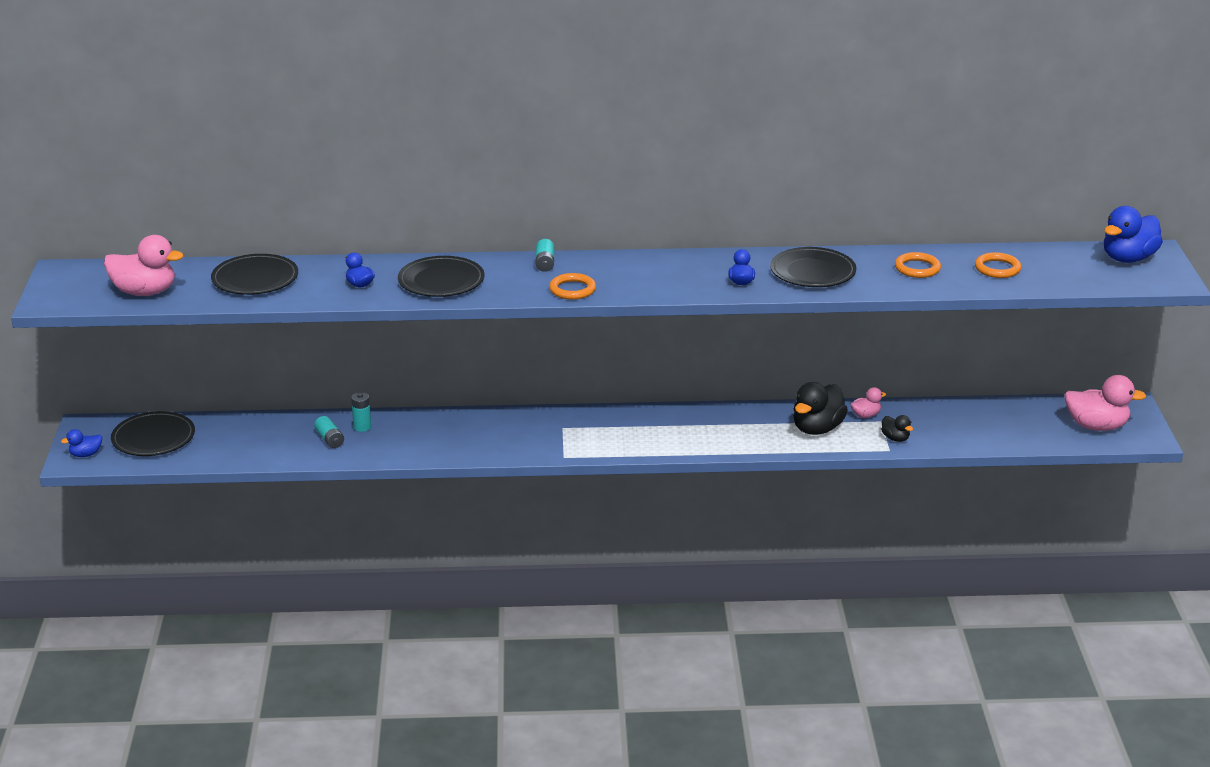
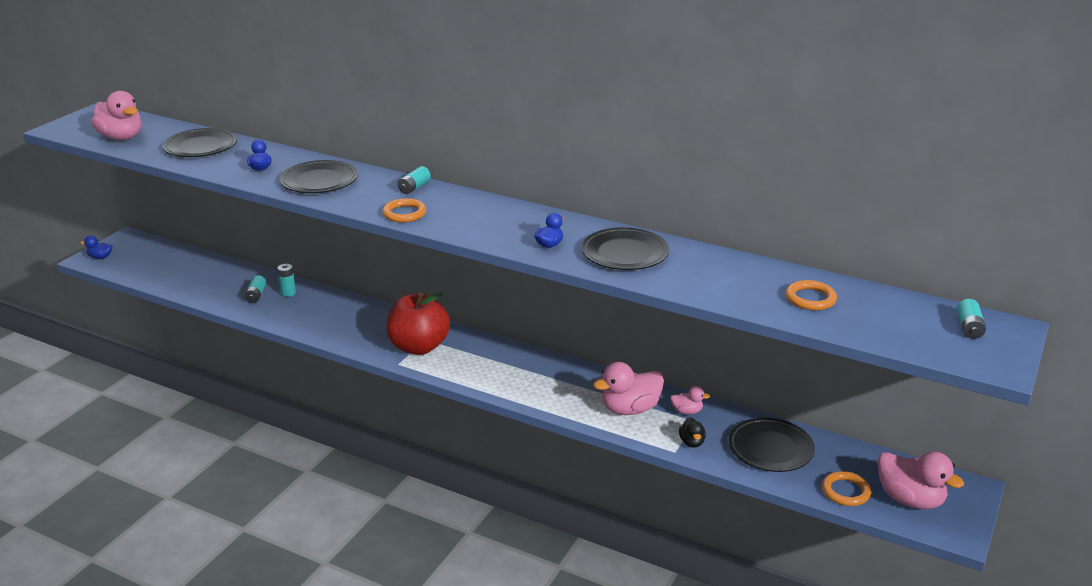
camera: 30 degrees right, 0 degrees up
black plate [111,411,195,456] -> black plate moved to [728,417,815,472]
black duck [793,382,848,435] -> pink duck [593,362,664,415]
orange ring [895,252,941,278] -> orange ring moved to [822,471,871,506]
blue duck [1104,206,1163,263] -> turquoise battery [957,299,986,339]
none -> red apple [386,292,450,355]

